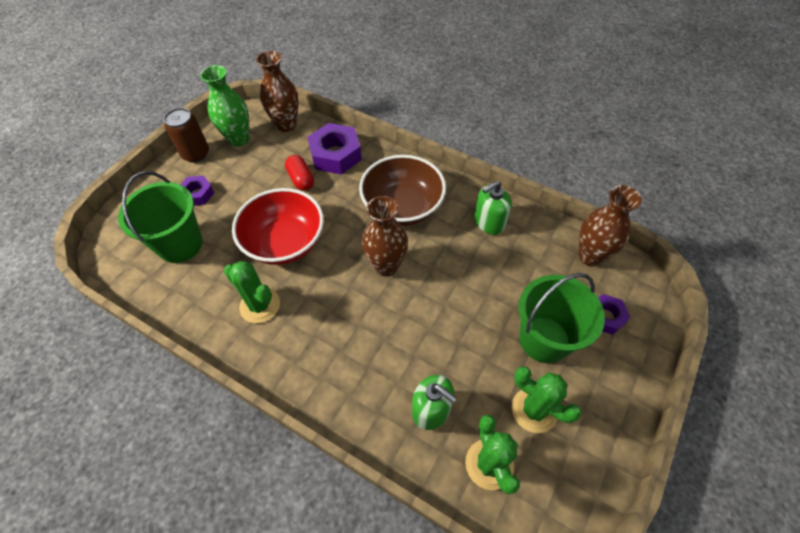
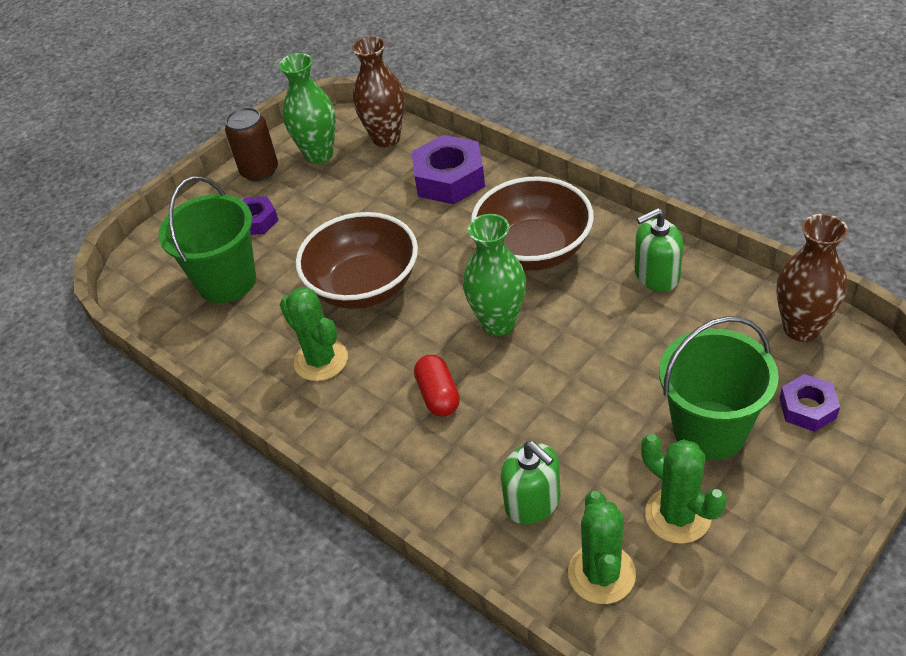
camera: 15 degrees right, 10 degrees down
red bowl [232,188,324,265] -> brown bowl [296,212,418,309]
red capsule [285,155,314,191] -> red capsule moved to [414,355,460,416]
brown vase [362,196,408,276] -> green vase [463,214,526,336]

